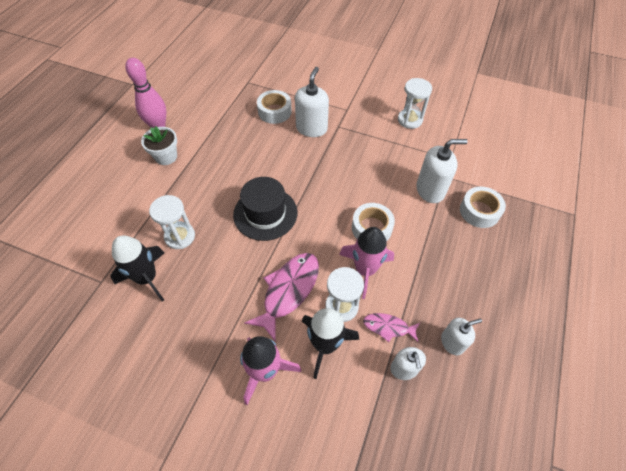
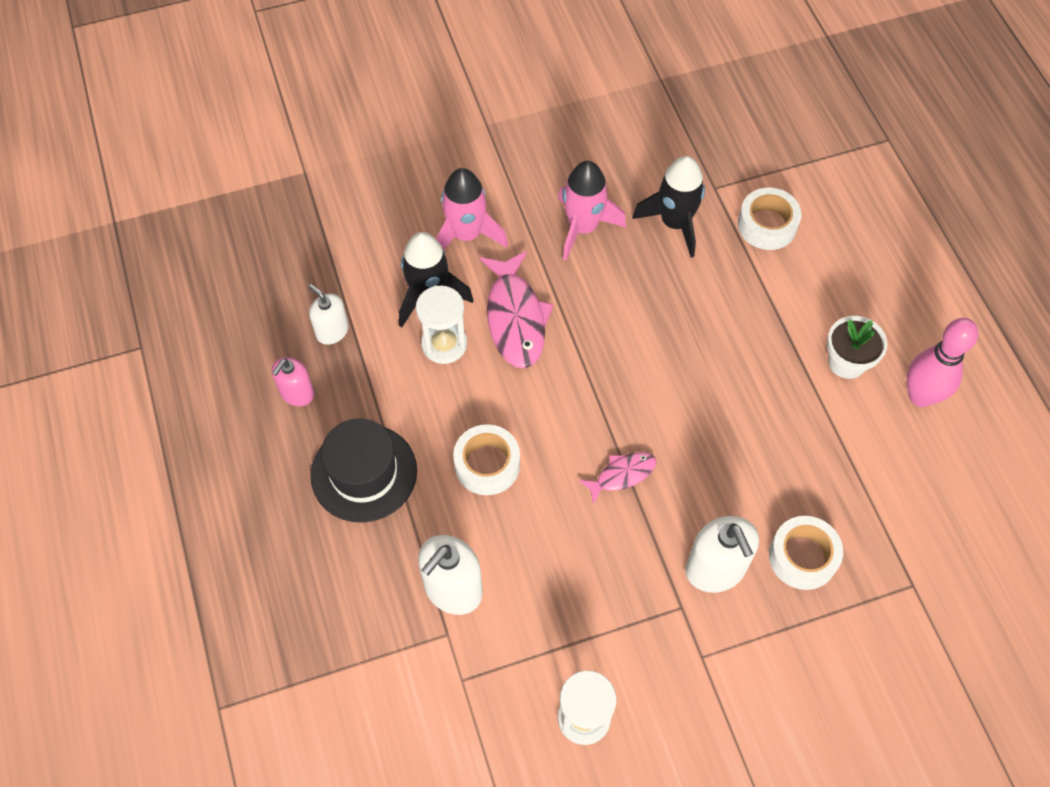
camera: 140 degrees right, 5 degrees up
white hourglass [149,195,195,249] -> none
black hat [233,177,297,241] -> black hat moved to [311,418,417,523]
pink rocket [339,227,394,299] -> pink rocket moved to [558,161,626,261]
pink fish [363,313,420,342] -> pink fish moved to [579,452,657,504]
white soap dispenser [441,318,482,355] -> pink soap dispenser [272,357,314,406]
white tape [460,186,506,228] -> white tape moved to [738,188,802,250]

